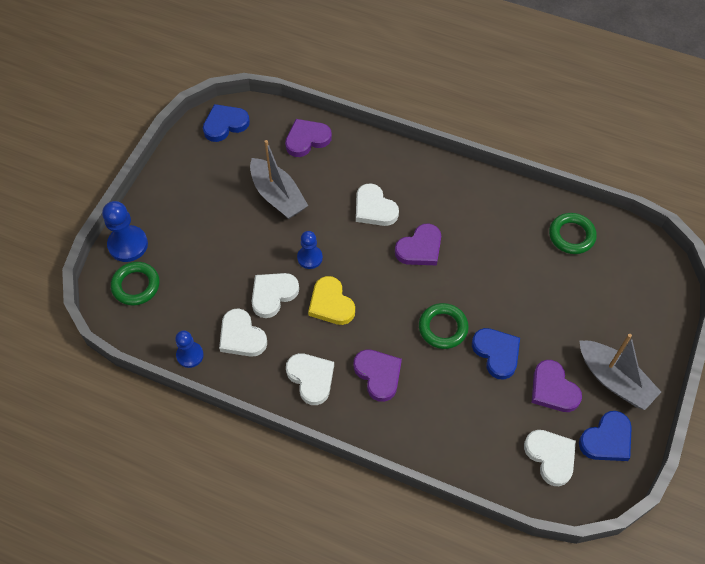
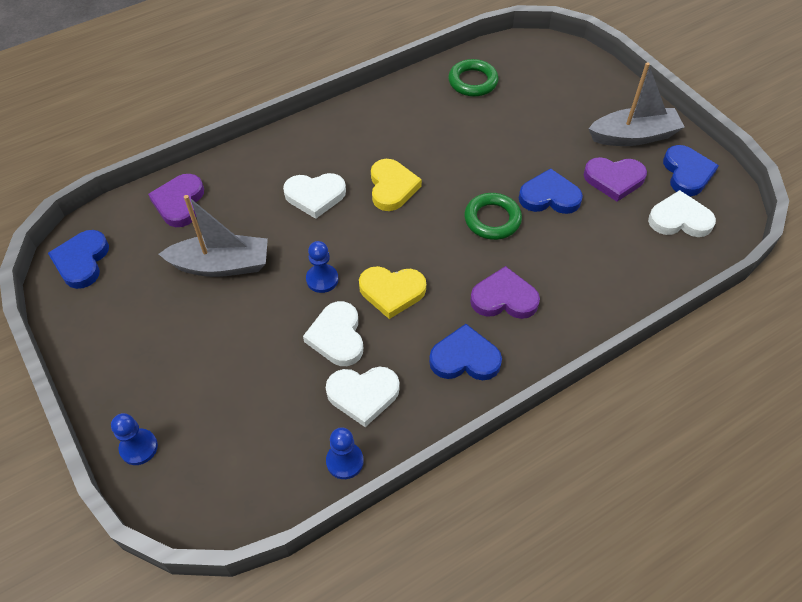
camera: 55 degrees left, 5 degrees down
blue pawn [102,201,148,262] -> blue pawn [111,413,158,465], size x0.64
green ring [111,262,160,306] -> none
white heart [286,353,334,405] -> blue heart [429,324,502,380]
purple heart [395,224,441,265] -> yellow heart [371,159,422,211]

